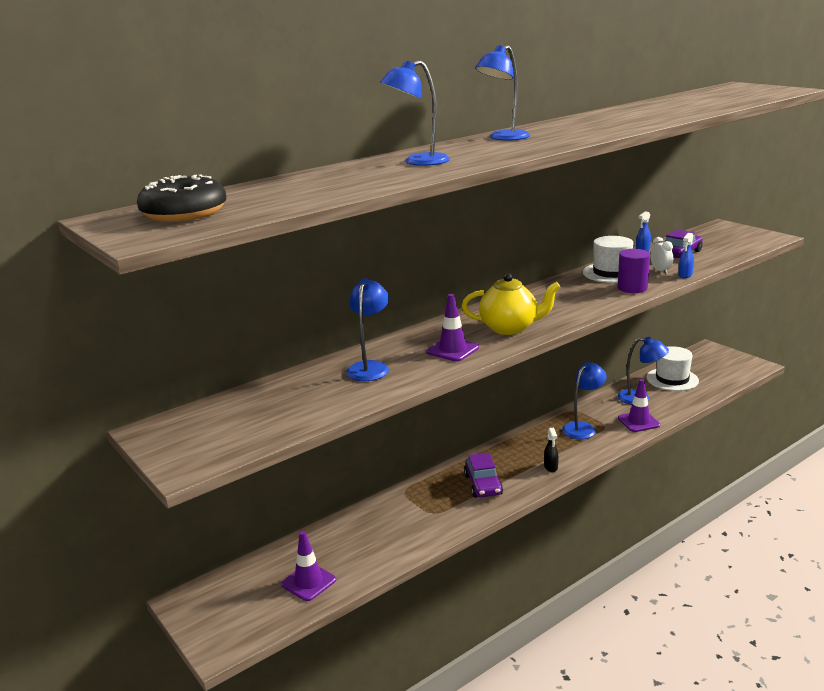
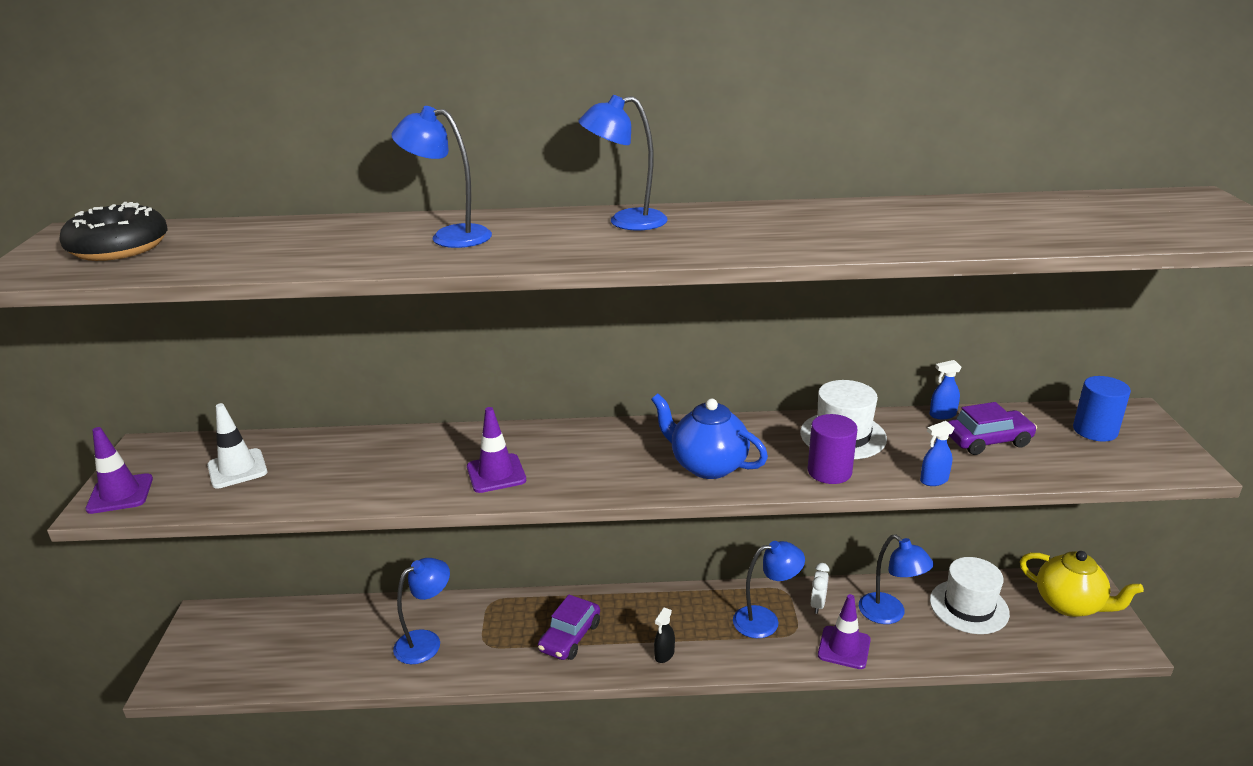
camera: 35 degrees right, 5 degrees up
purple traffic cone [281,531,336,601] -> purple traffic cone moved to [86,427,153,514]
blue lamp [346,278,389,381] -> blue lamp moved to [393,558,450,664]
yellow teapot [462,273,560,335] -> yellow teapot moved to [1020,551,1144,617]
white clock [650,237,673,274] -> white clock moved to [811,563,829,614]
none -> white traffic cone [207,403,267,489]
none -> blue teapot [651,394,768,479]
none -> blue cylinder [1073,376,1131,442]

